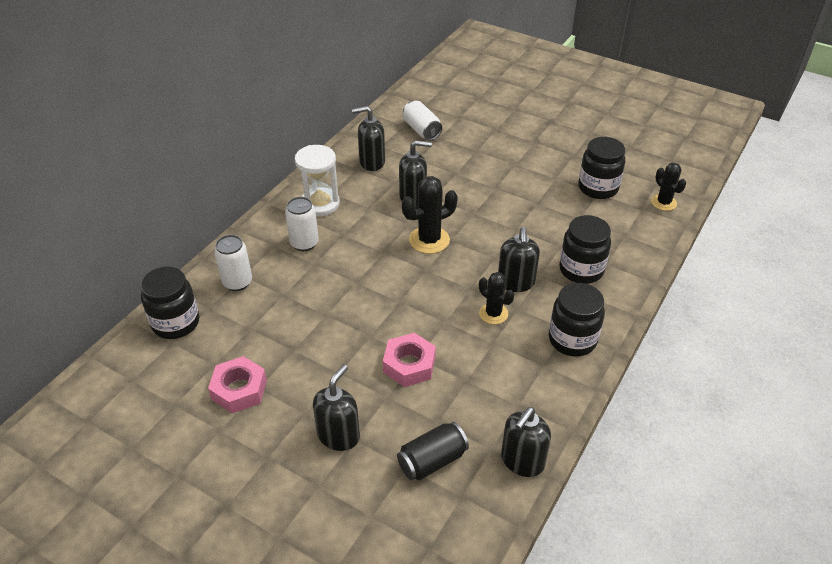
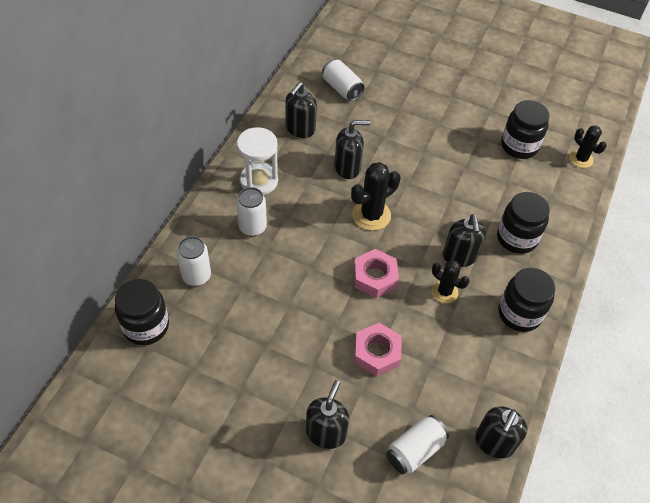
camera: 10 degrees left, 10 degrees up
pink nut [208,356,267,413] -> pink nut moved to [354,249,399,298]
black soap dispenser [352,106,385,171] -> black soap dispenser turned 45 degrees counterclockwise [286,82,317,138]
black can [397,422,469,480] -> white can [386,415,449,474]

